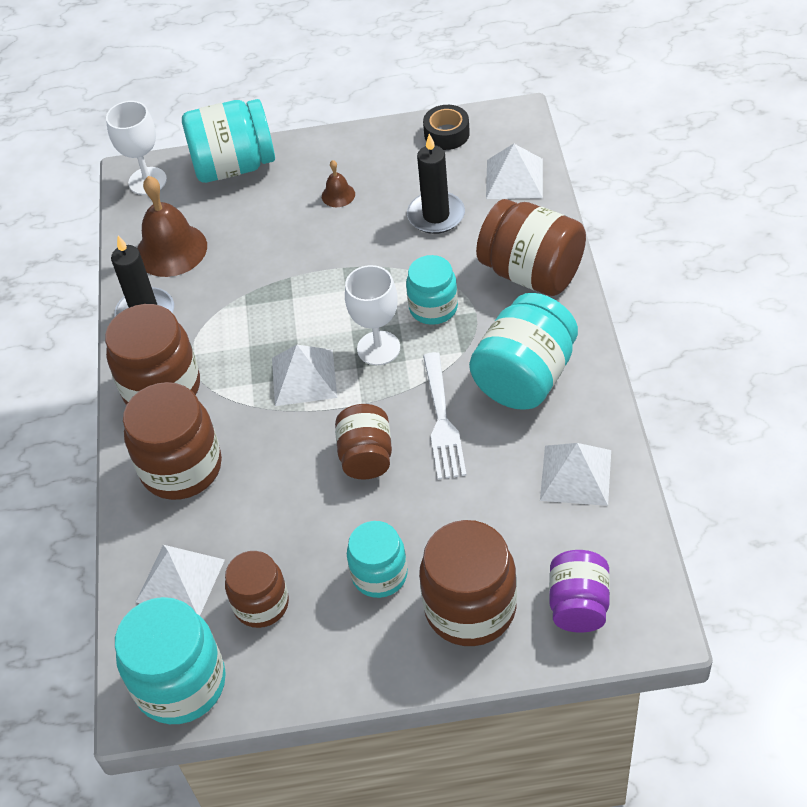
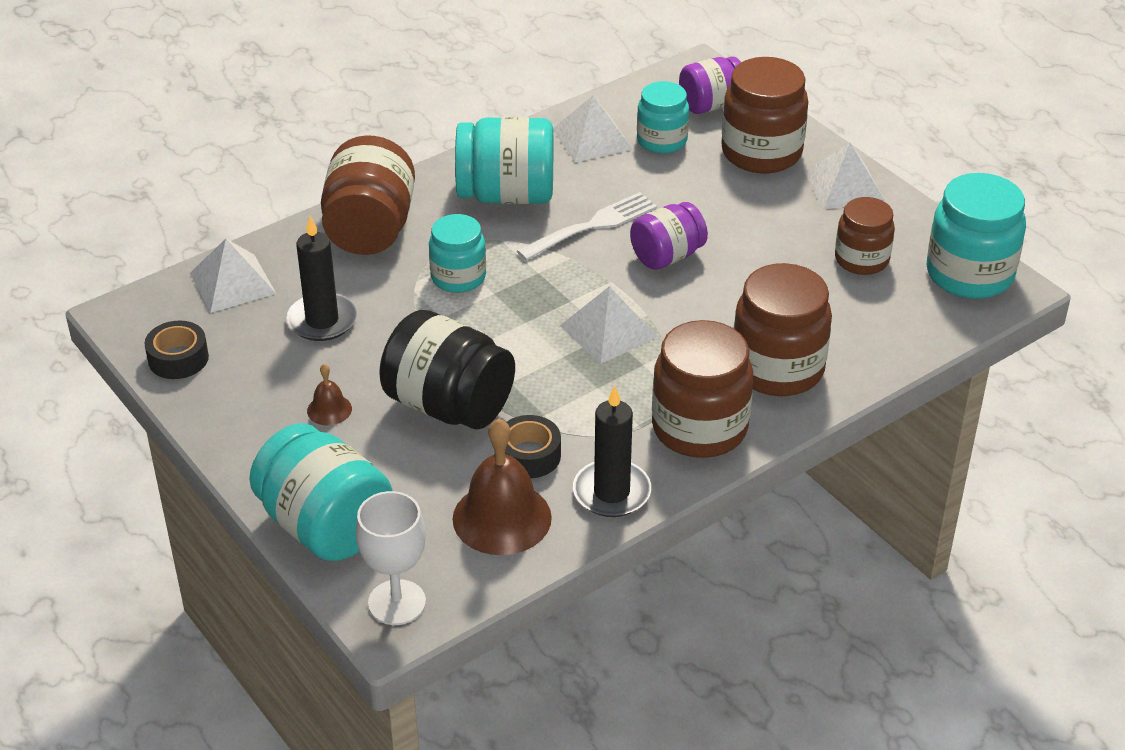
camera: 125 degrees left, 10 degrees down
white pyramid [136,545,225,616] -> white pyramid moved to [804,143,885,209]
brown jar [335,404,392,479] -> purple jar [630,202,708,270]
white goblet [345,265,400,365] -> none
turquoise jar [347,521,408,598] -> turquoise jar moved to [637,81,689,154]
none -> black jar [379,310,515,430]
none -> black tape [505,415,561,478]

